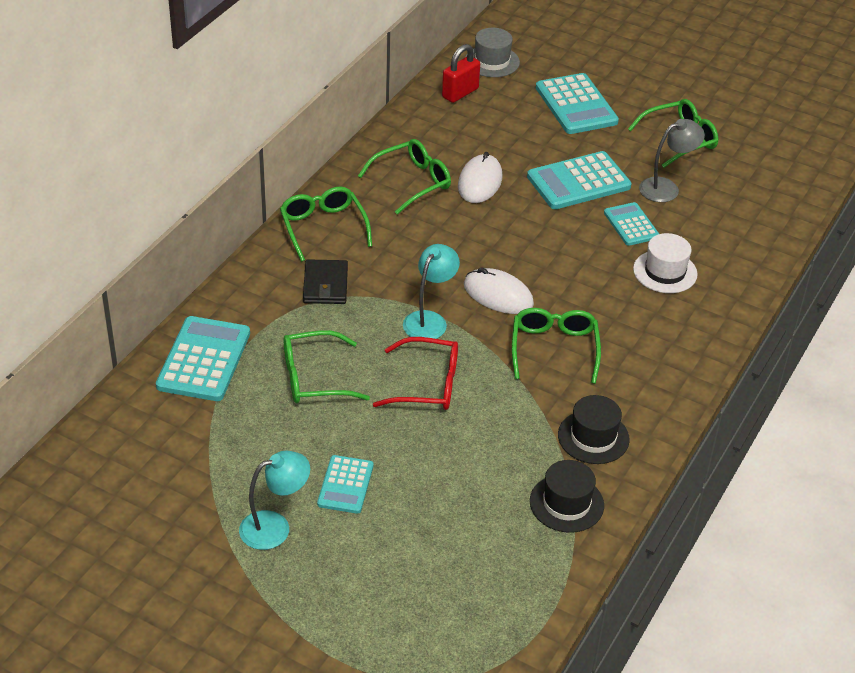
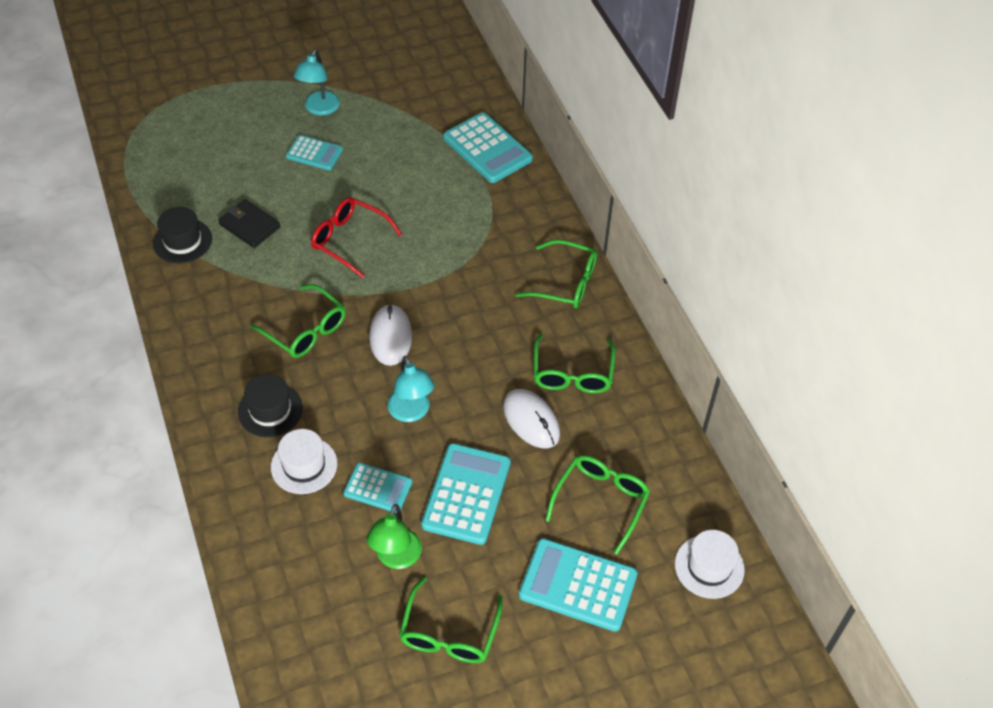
camera: 130 degrees right, 10 degrees up
green glasses [284,330,370,403] -> green glasses moved to [545,455,650,555]
black wallet [303,259,348,304] -> black wallet moved to [218,199,280,248]
turquoise calculator [317,455,373,514] -> turquoise calculator turned 150 degrees clockwise [286,135,343,170]
red glasses [373,337,458,410] -> red glasses turned 75 degrees clockwise [311,197,402,278]
turquoise lamp [403,244,460,339] -> turquoise lamp moved to [387,356,434,422]
red padlock [442,44,480,103] -> none
white mouse [464,267,534,314] -> white mouse turned 75 degrees counterclockwise [369,304,412,366]
grey hat [465,28,520,77] -> white hat [675,530,745,599]
black hat [558,395,630,464] -> black hat moved to [238,374,303,437]
grey lamp [639,119,705,202] -> green lamp [366,504,422,569]

